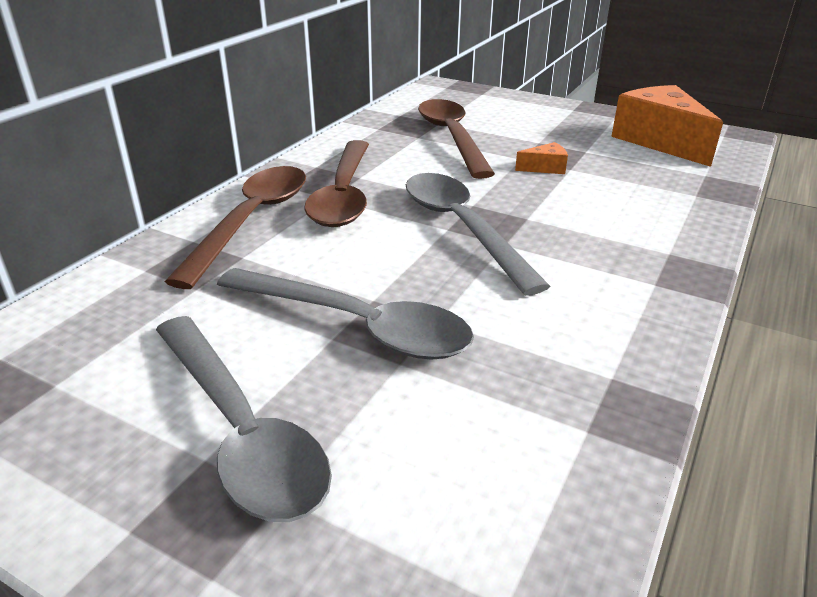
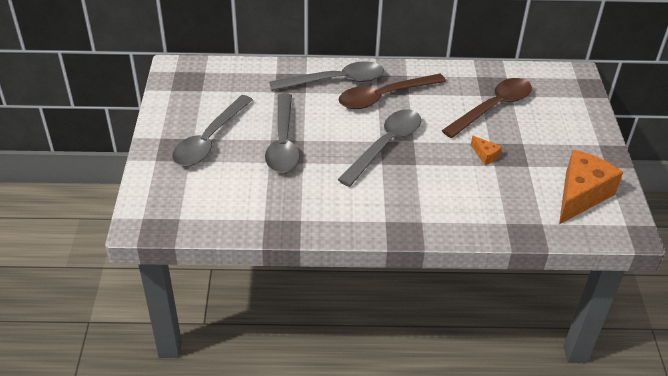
camera: 60 degrees right, 10 degrees up
brown spoon [165,166,306,289] -> grey spoon [269,61,384,91]

